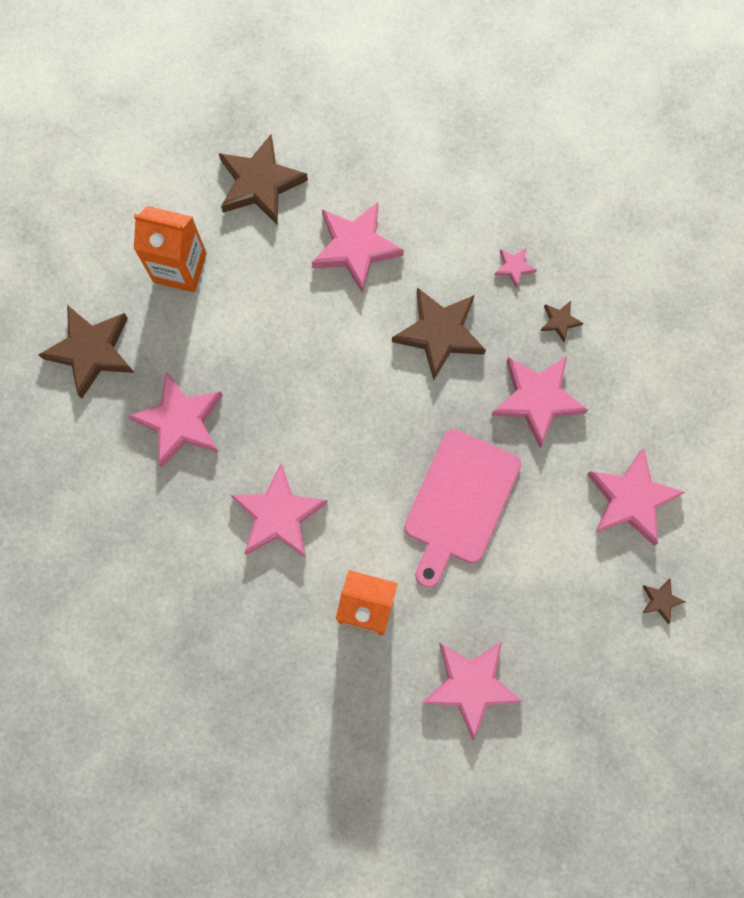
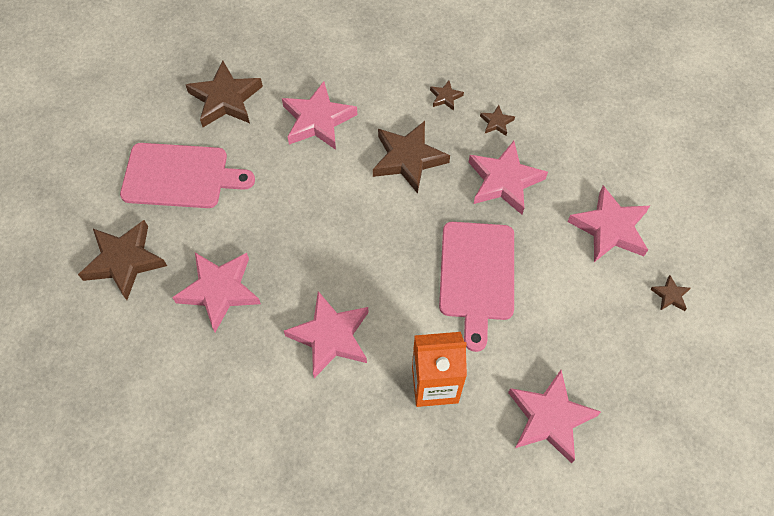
camera: 20 degrees left, 15 degrees down
orange carton [134,206,207,292] -> pink cutting board [120,143,255,208]
pink star [494,248,537,289] -> brown star [430,81,464,111]

